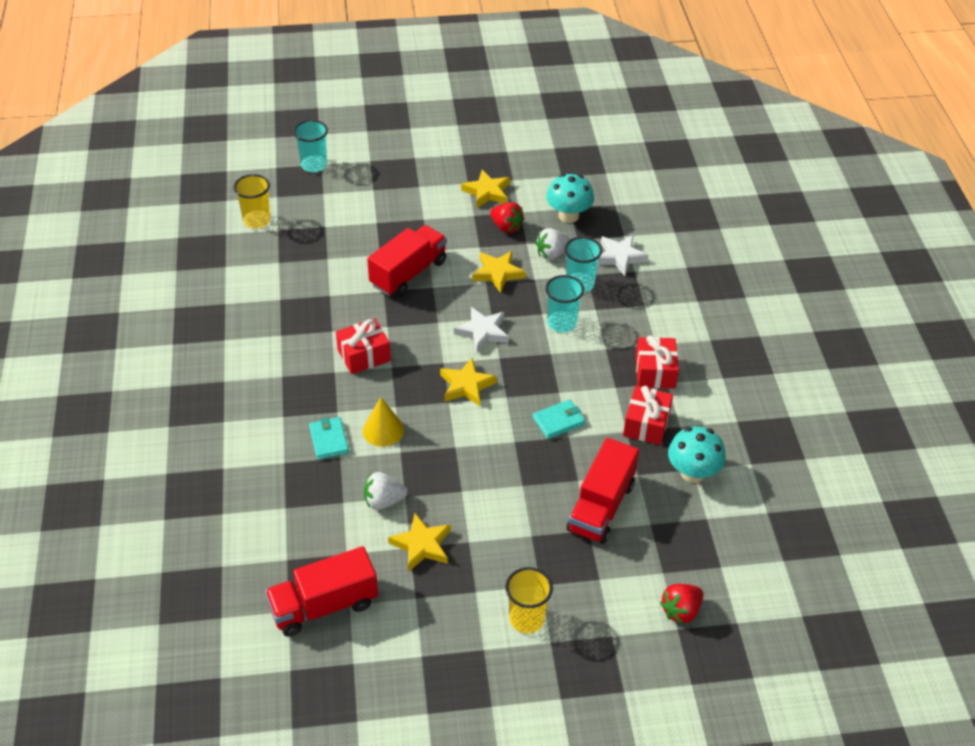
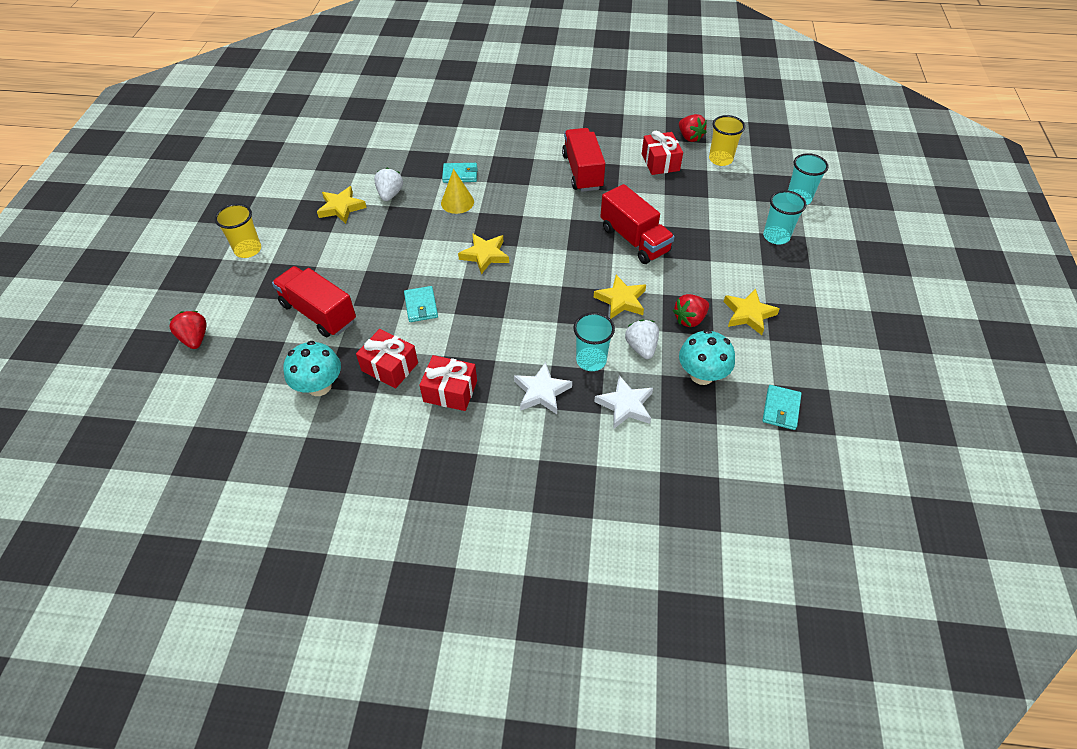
camera: 105 degrees right, 5 degrees up
red truck [265,546,378,636] -> red truck moved to [562,128,605,192]
red gift [336,318,391,374] -> red gift moved to [642,131,683,175]
white star [454,307,509,353] -> white star moved to [514,362,572,414]
turquoise cup [545,275,584,333] -> turquoise cup moved to [763,190,806,245]
none -> red strawberry [679,114,707,142]
none -> turquoise wallet [762,385,802,430]

